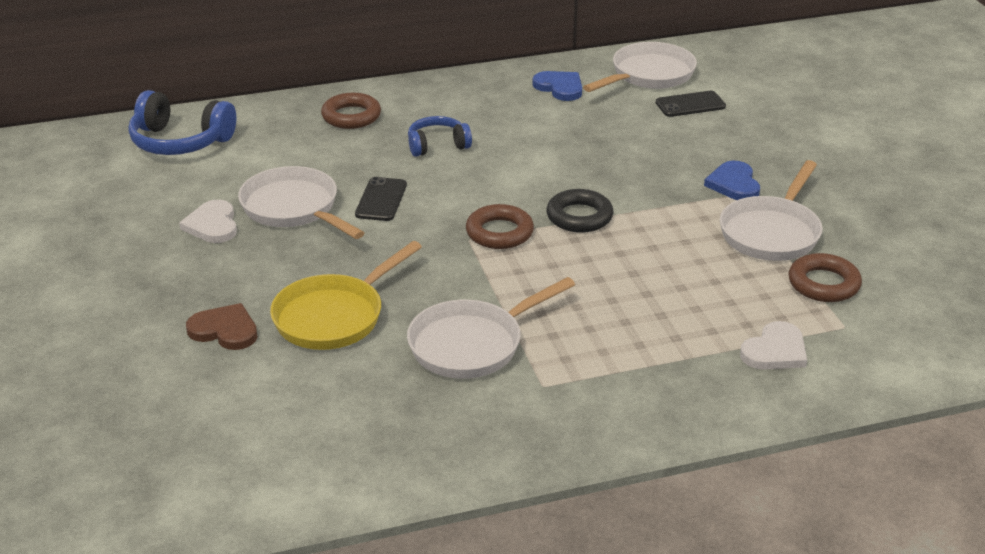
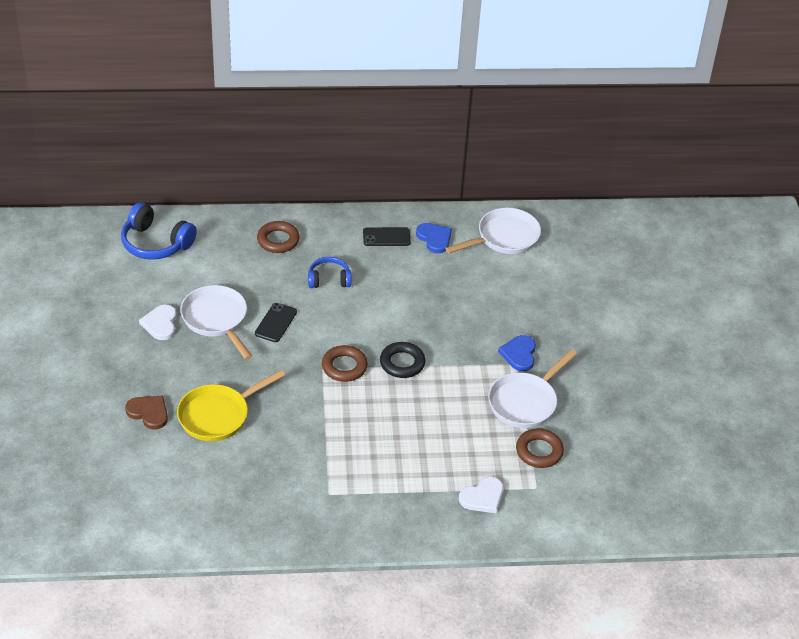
camera: 10 degrees right, 10 degrees up
white pan [407,277,575,379] -> none
black phone [656,91,726,117] -> black phone moved to [363,227,411,246]

